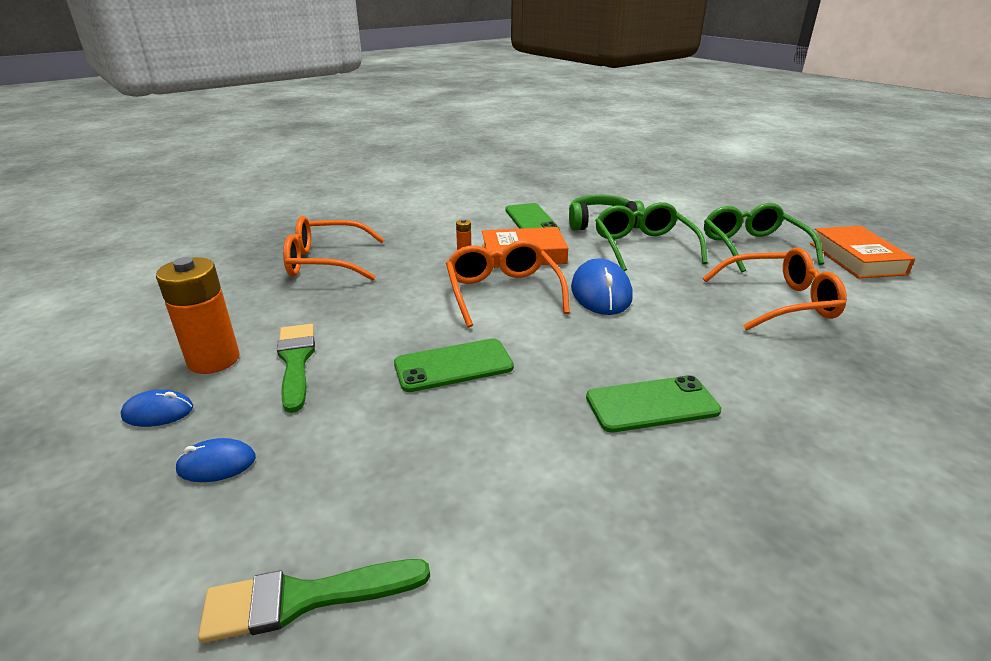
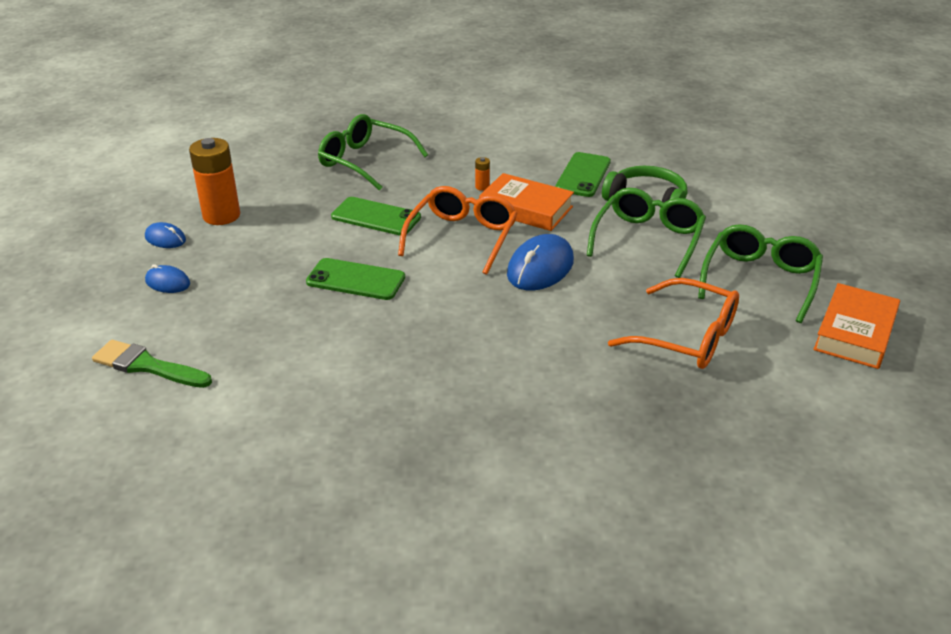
camera: 35 degrees right, 5 degrees up
green brush [277,324,315,413] -> none
orange glasses [283,216,385,280] -> green glasses [318,114,428,191]
green phone [586,375,721,433] -> green phone moved to [331,197,421,236]

